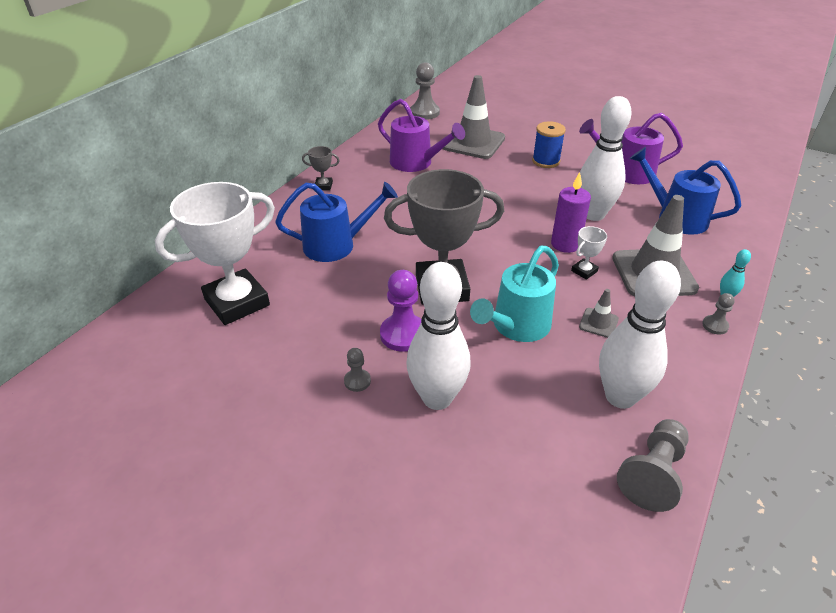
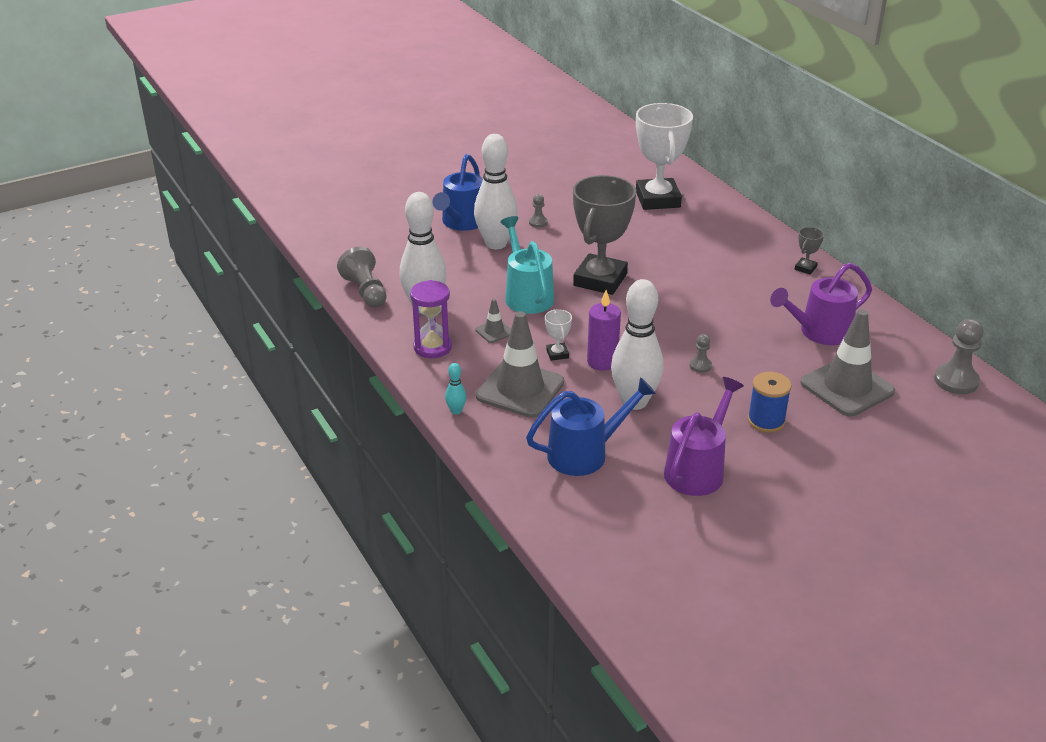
camera: 120 degrees right, 5 degrees down
blue watering can [275,182,398,262] -> blue watering can moved to [432,154,483,231]
purple pawn [380,270,421,352] -> none
grey pawn [702,293,735,335] -> grey pawn moved to [689,334,712,373]
none -> purple hourglass [410,280,452,358]

